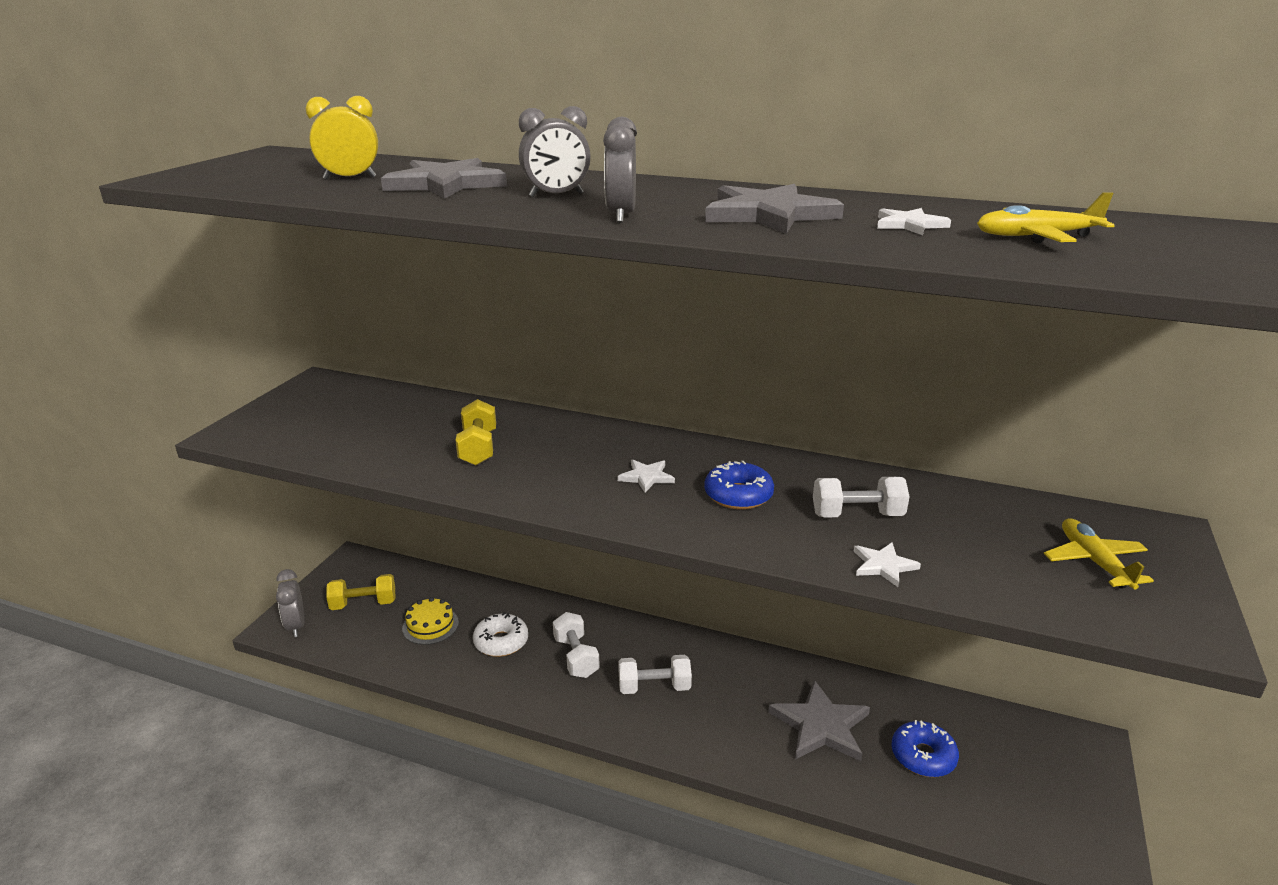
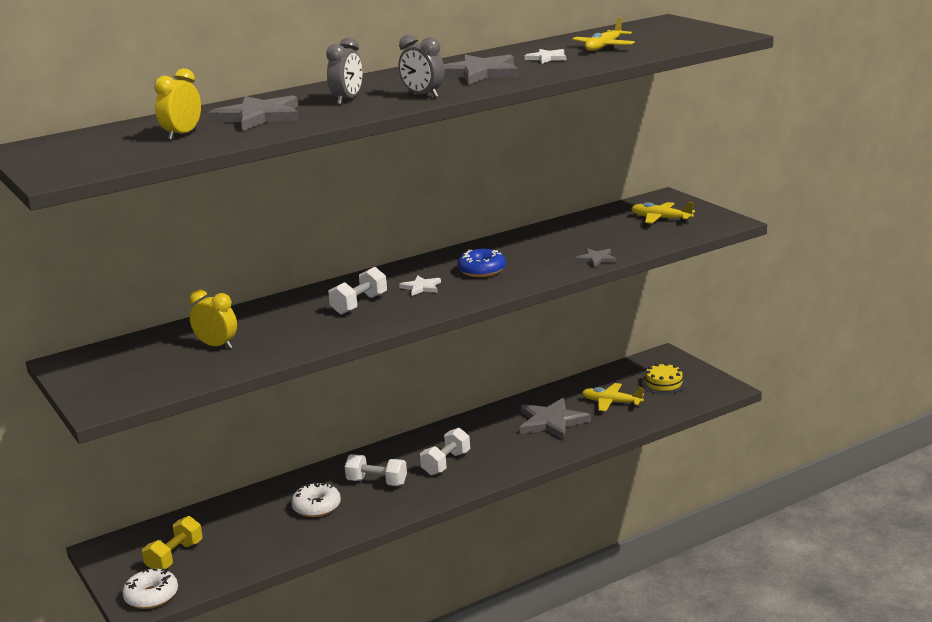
camera: 50 degrees left, 5 degrees down
grey clock [276,569,305,637] -> white donut [122,569,178,609]
yellow cake [402,597,459,645] -> yellow cake moved to [642,363,686,394]
yellow dumbbell [456,399,496,465] -> none
white dumbbell [813,477,910,518] -> white dumbbell moved to [328,267,387,315]
white star [854,542,921,587] -> grey star [575,248,616,267]
blue donut [892,720,959,777] -> yellow plane [582,383,644,411]
none -> yellow clock [189,289,237,349]

